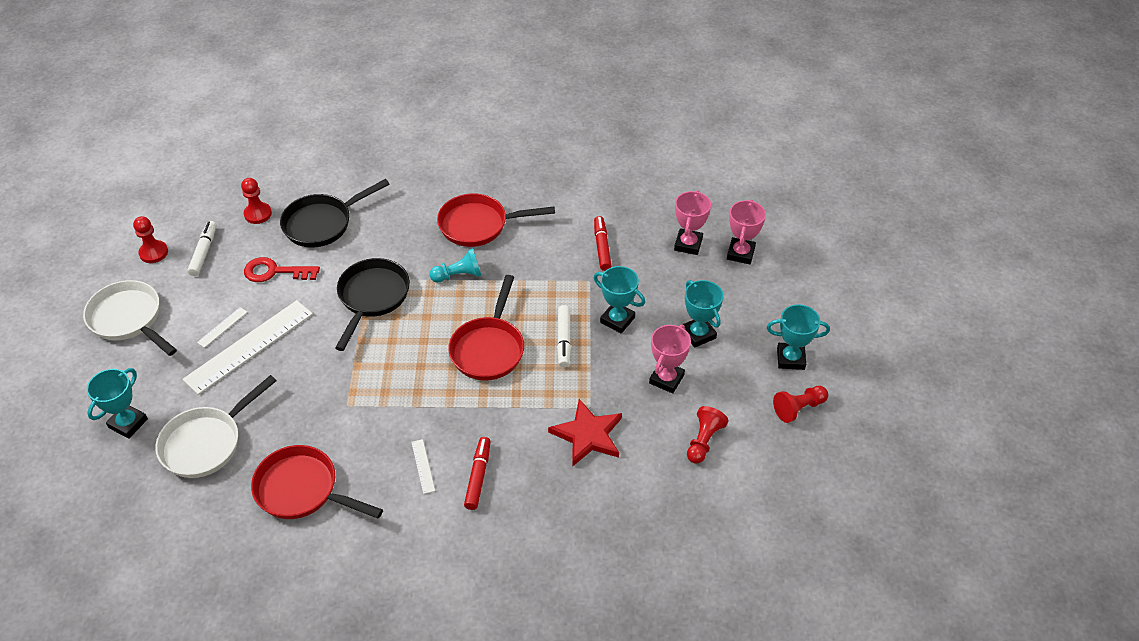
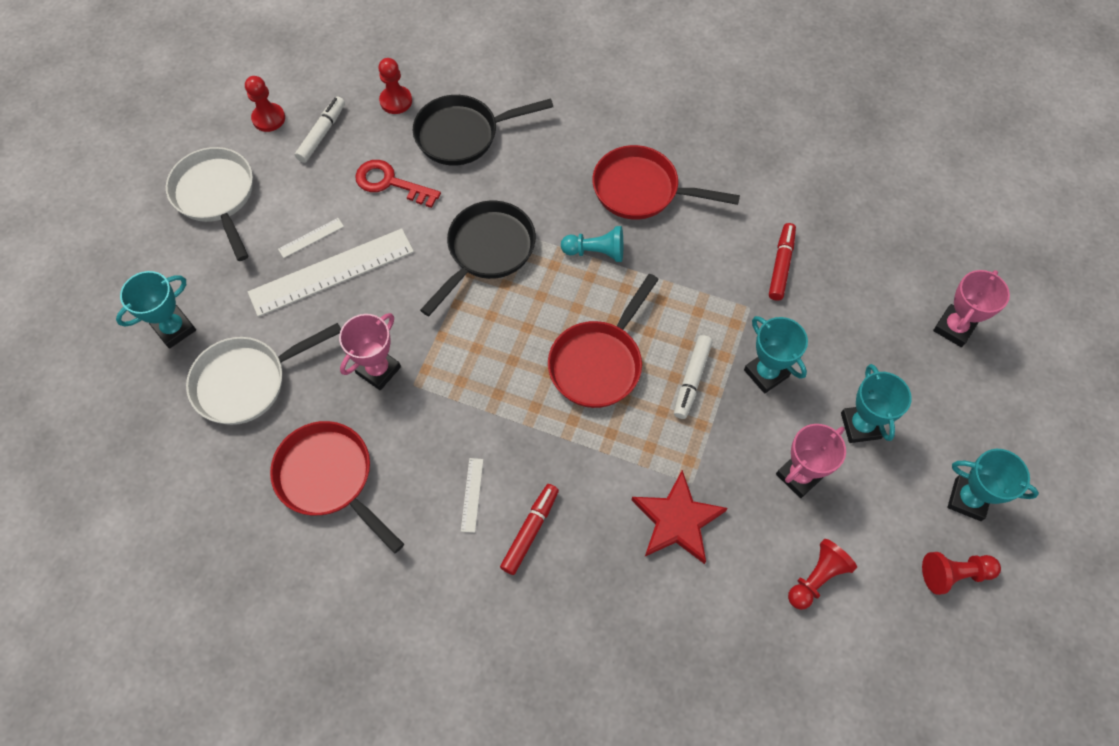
camera: 20 degrees right, 15 degrees up
pink trophy [674,190,711,255] -> pink trophy moved to [339,313,401,390]

